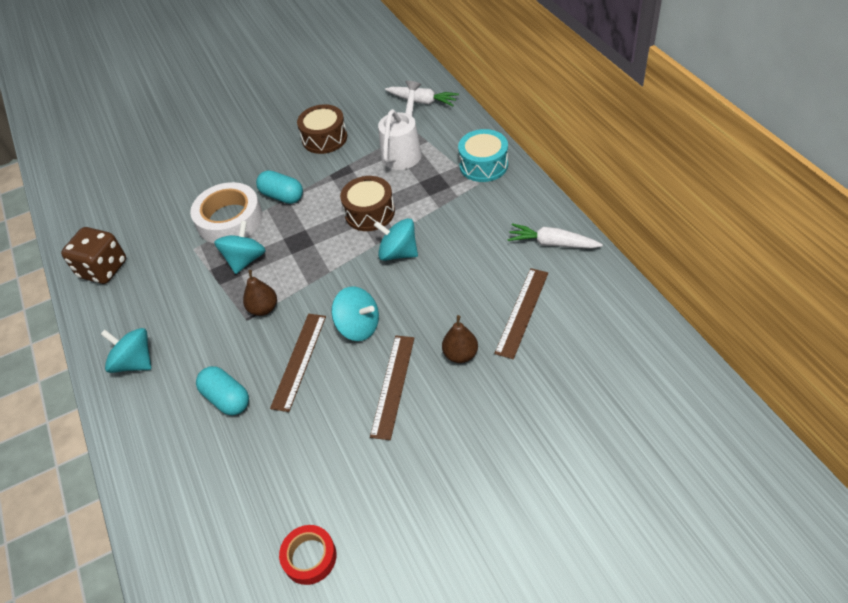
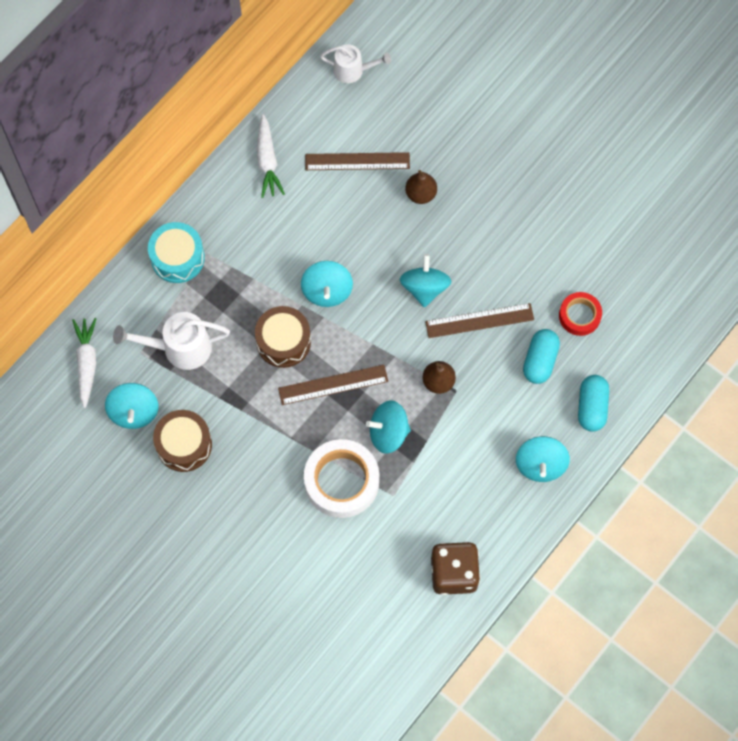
camera: 120 degrees left, 20 degrees up
turquoise capsule [256,170,303,204] -> turquoise capsule moved to [578,375,609,432]
red tape [279,525,336,585] -> red tape moved to [559,292,602,336]
brown ruler [370,335,414,440] -> brown ruler moved to [278,365,388,405]
none -> turquoise spinning top [105,383,158,429]
none -> white watering can [320,44,391,83]

